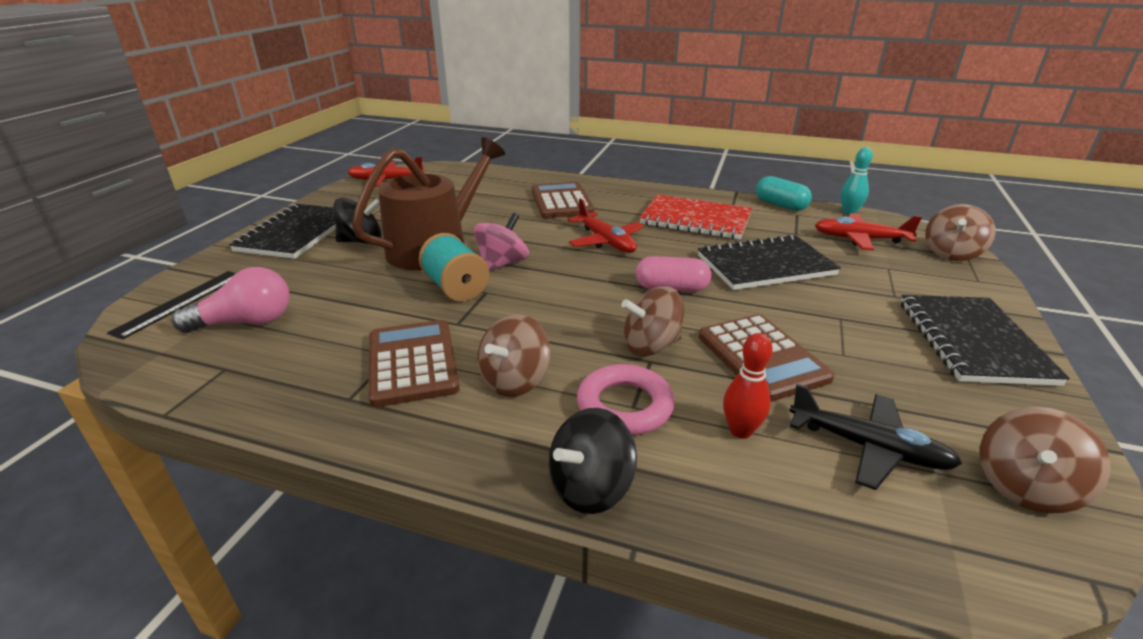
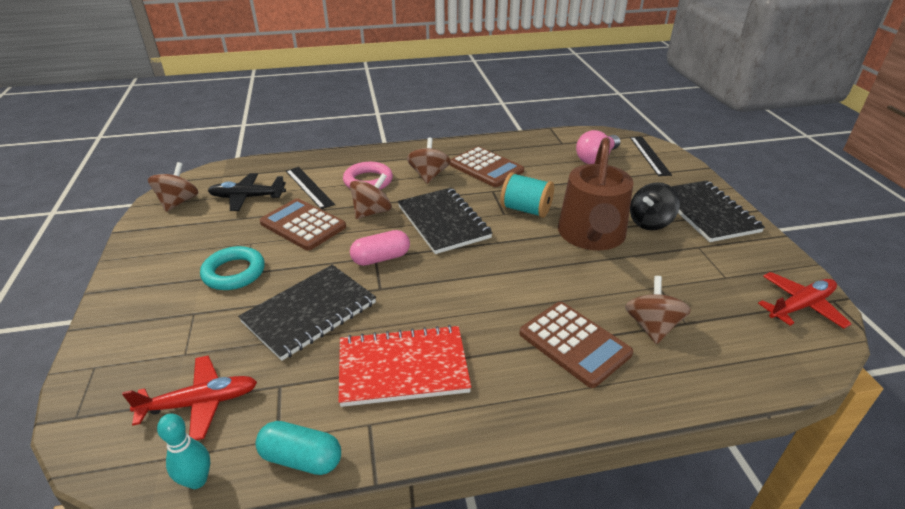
camera: 150 degrees right, 5 degrees up
pink spinning top [474,213,529,271] -> none
black spinning top [549,408,637,514] -> none
red plane [568,198,644,253] -> none
red bowling pin [723,333,773,439] -> black ruler [286,167,335,209]
black notebook [900,295,1070,386] -> black notebook moved to [398,188,493,254]
brown spinning top [925,204,996,261] -> brown spinning top moved to [625,276,691,344]
none -> turquoise ring [200,246,265,290]

